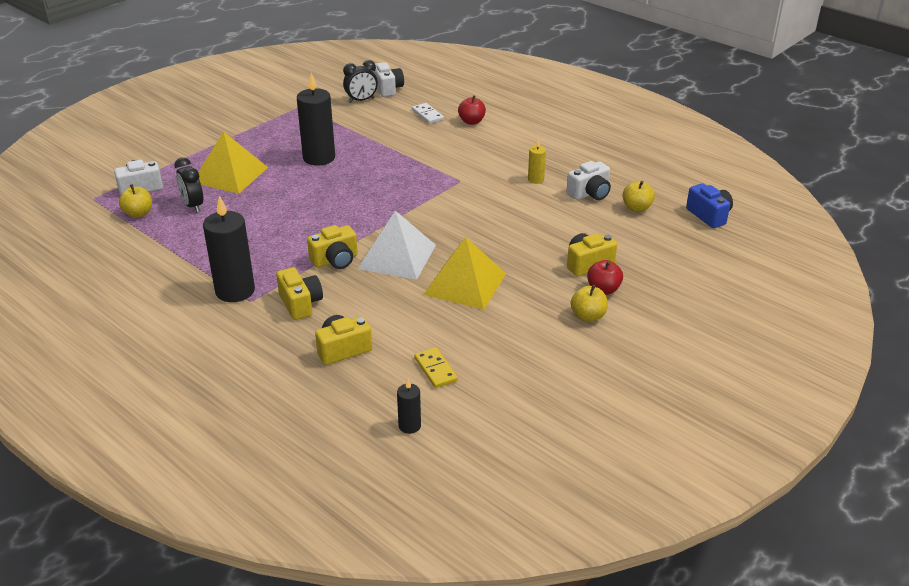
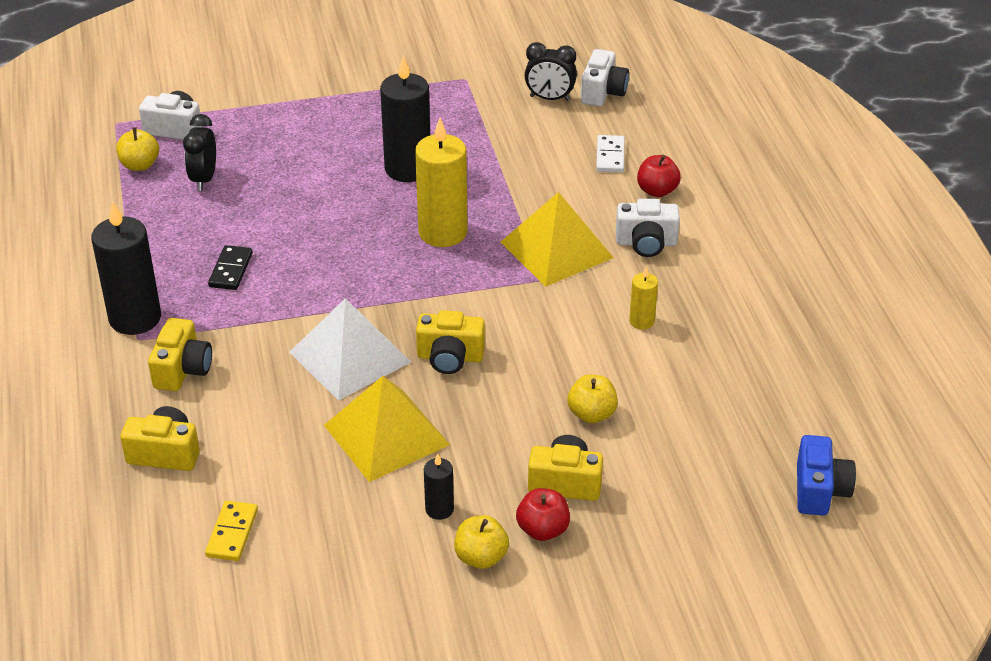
camera: 35 degrees right, 5 degrees up
yellow pyramid [198,131,268,194] -> yellow pyramid moved to [501,192,614,287]
yellow camera [307,225,358,269] -> yellow camera moved to [416,310,485,374]
black candle [397,379,421,434] -> black candle moved to [424,454,454,520]
white camera [566,161,611,200] -> white camera moved to [616,199,680,257]
yellow apple [622,181,655,212] -> yellow apple moved to [567,374,618,423]
none -> black domino [208,245,253,290]
none -> yellow candle [415,118,468,247]

